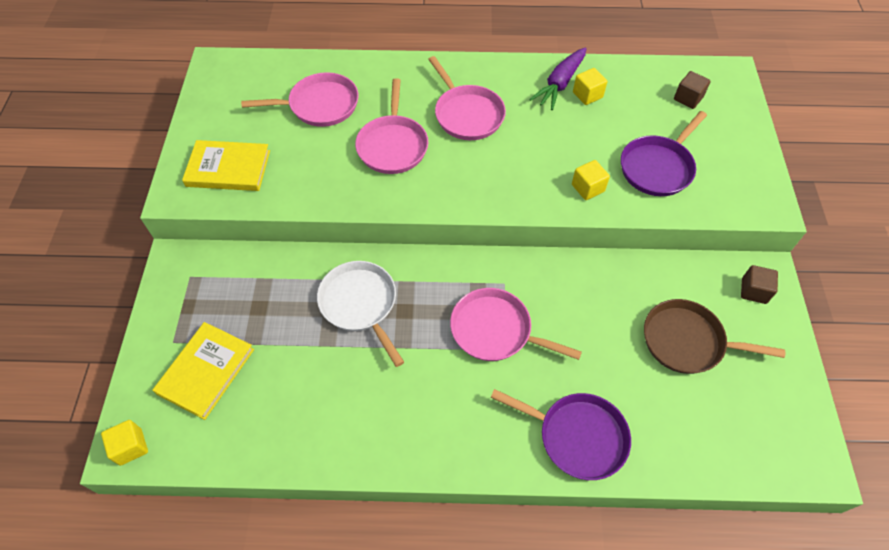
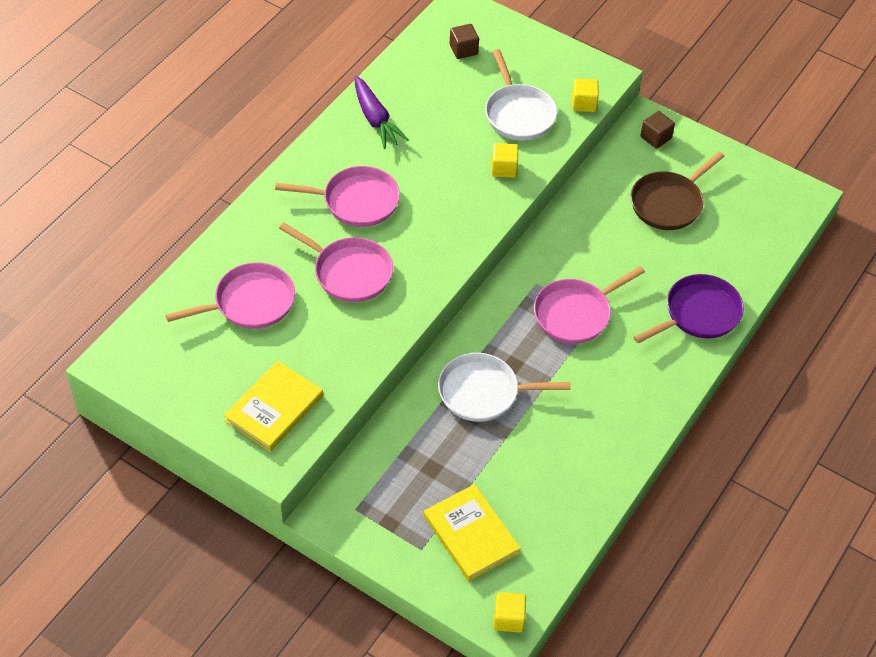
camera: 60 degrees left, 5 degrees down
pink pan [241,72,359,127] -> pink pan turned 45 degrees clockwise [166,262,295,329]
yellow cube [573,68,607,105] -> yellow cube moved to [572,79,599,112]
purple pan [621,111,707,196] -> white pan [485,49,557,140]

